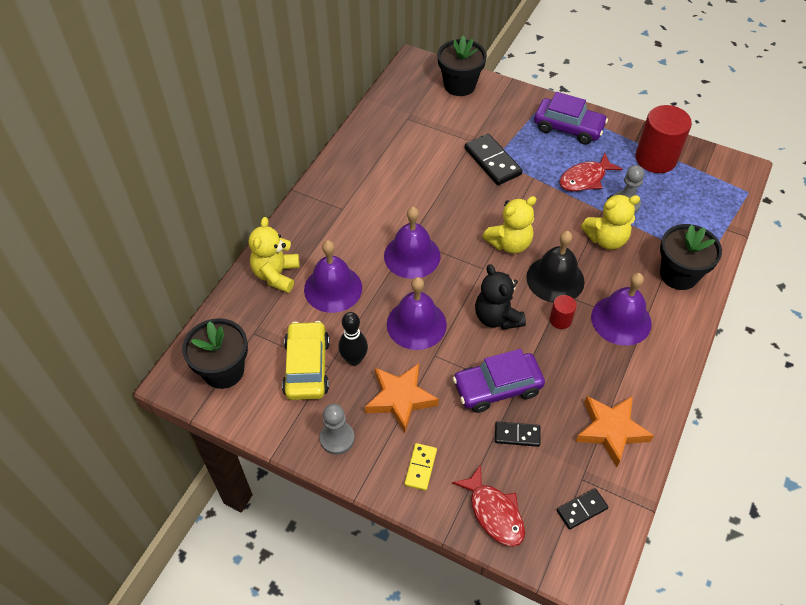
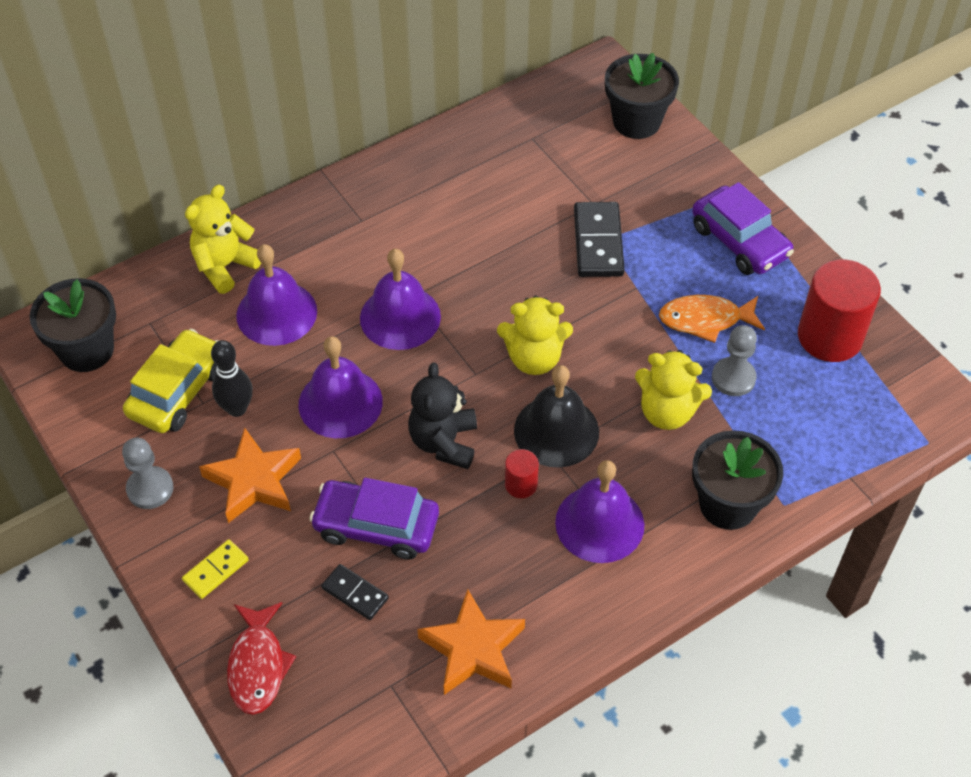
camera: 30 degrees right, 0 degrees up
black domino [557,488,608,530] -> none
red fish [560,153,622,191] -> orange fish [659,295,765,343]

